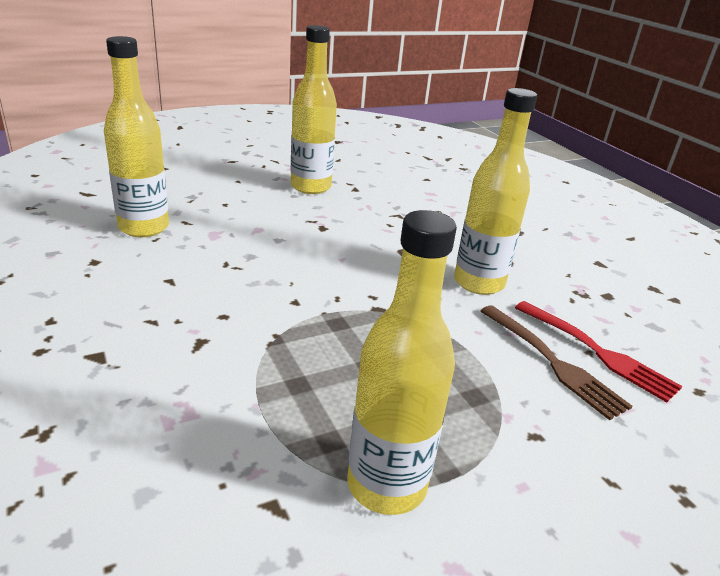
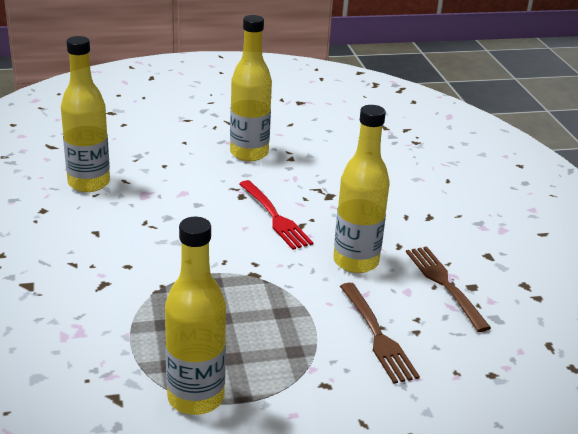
camera: 15 degrees right, 0 degrees up
red fork [515,301,682,403] -> red fork moved to [239,180,313,250]
none -> brown fork [406,247,491,332]

